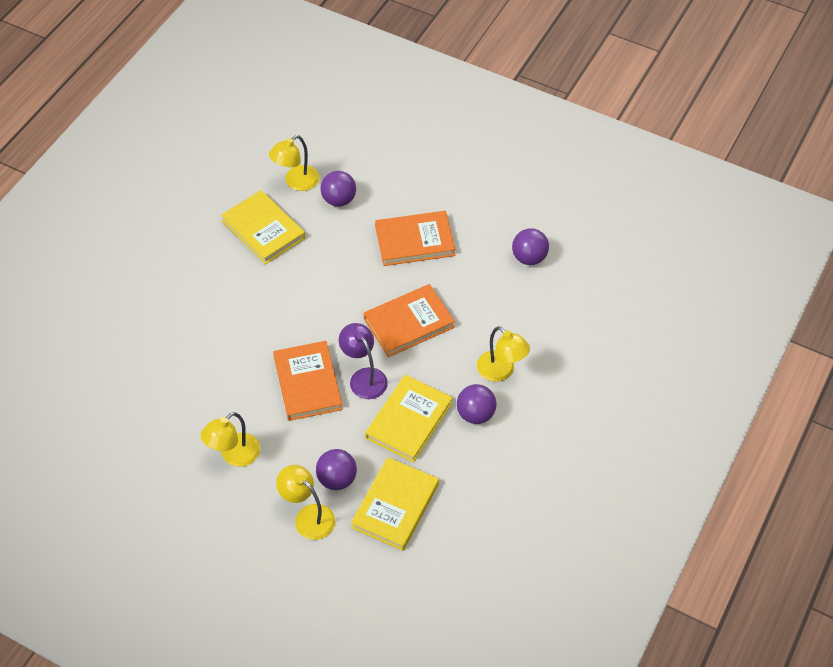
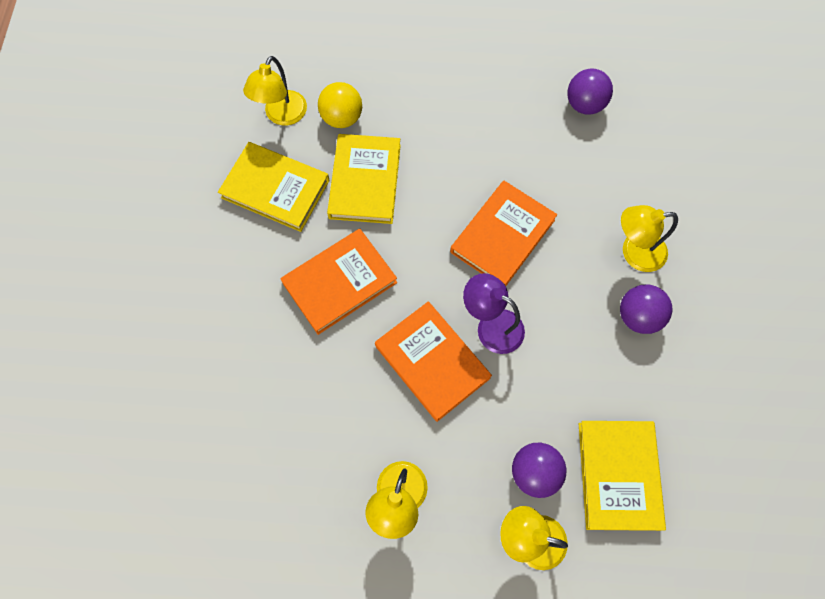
camera: 25 degrees left, 15 degrees up
purple ball [321,171,356,207] -> yellow ball [318,82,362,128]
yellow book [365,375,453,463] -> yellow book moved to [327,134,401,224]
orange book [375,211,456,266] -> orange book moved to [280,229,397,335]
yellow lamp [477,326,530,382] -> yellow lamp turned 150 degrees clockwise [621,205,678,272]

